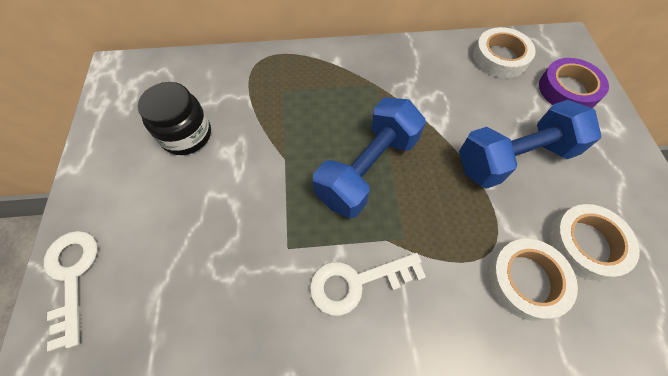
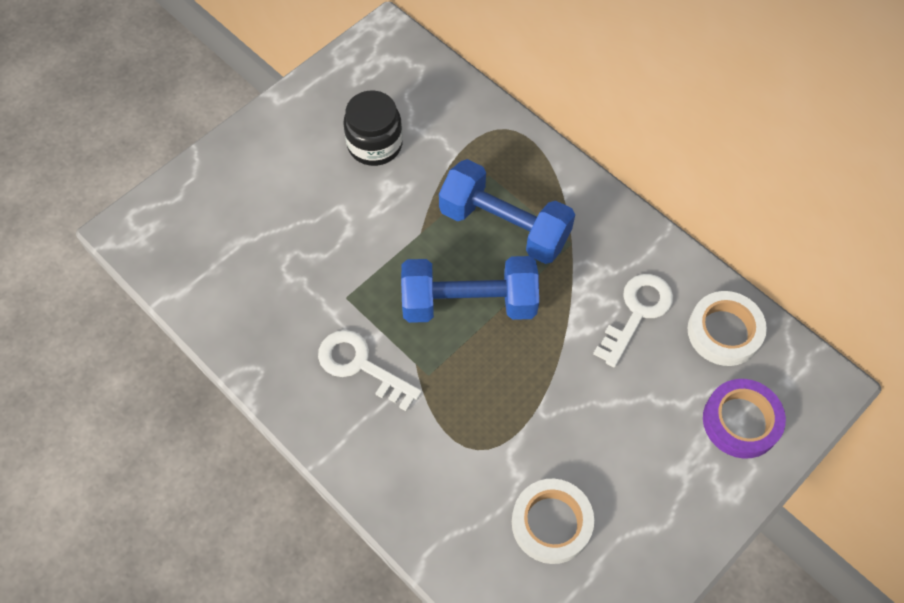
camera: 50 degrees right, 0 degrees up
white key [44,231,98,351] -> white key moved to [593,274,673,367]
blue dumbbell [459,100,601,189] -> blue dumbbell moved to [439,159,575,264]
white tape [488,239,578,321] -> none

